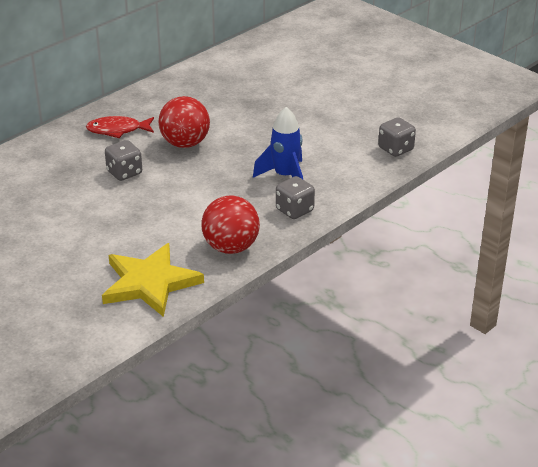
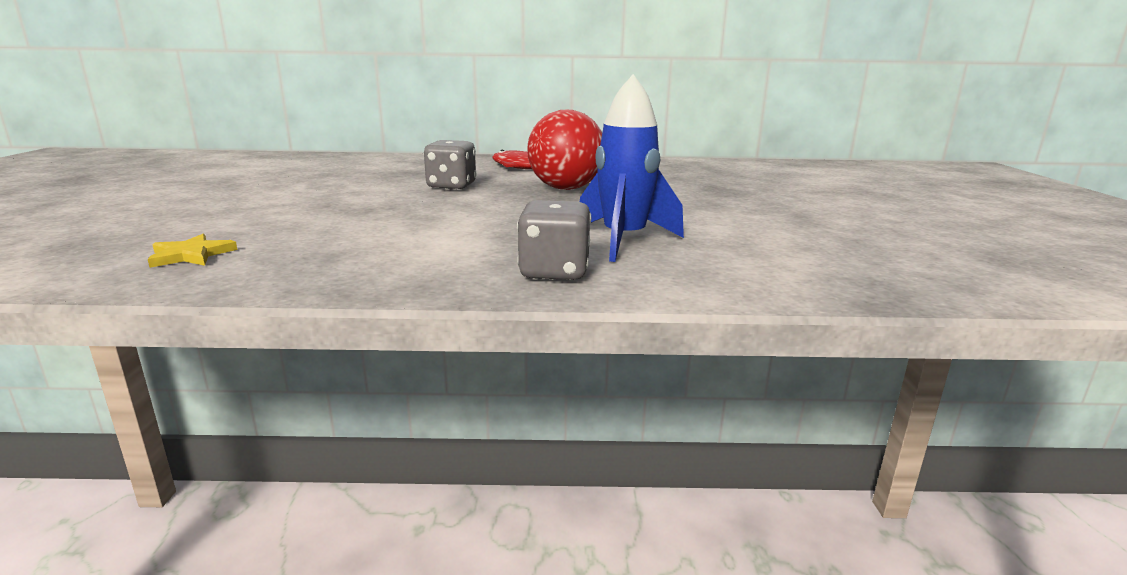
camera: 45 degrees right, 15 degrees down
yellow star [102,243,204,317] -> yellow star [148,234,237,268], size x0.40
red ball [202,195,260,254] -> none
grey dice [378,117,416,157] -> none

